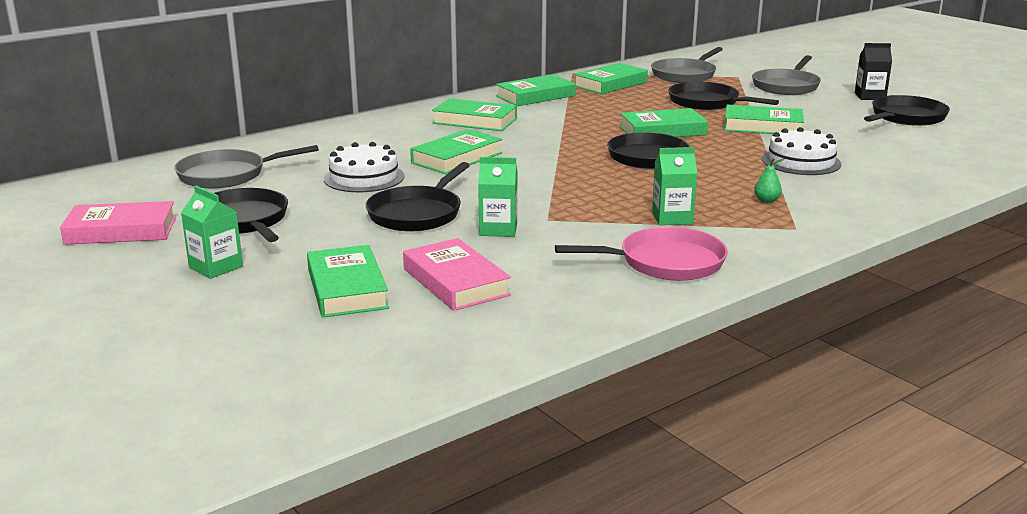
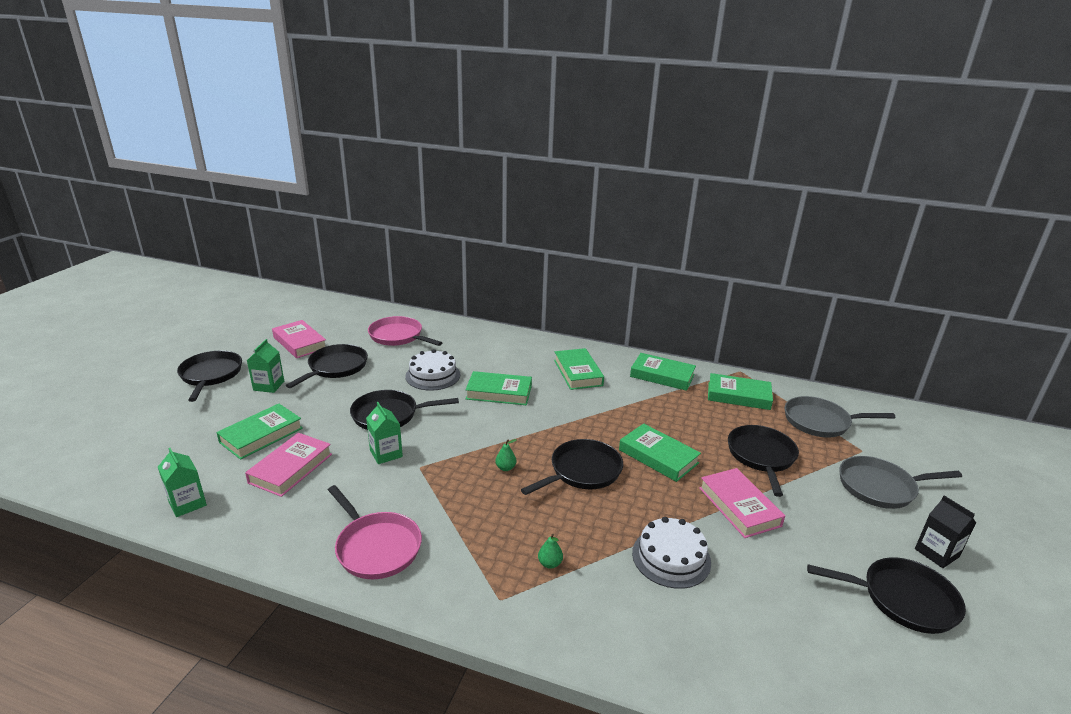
camera: 55 degrees right, 5 degrees up
grey pan [174,145,319,189] -> pink pan [368,316,442,346]
green carton [652,147,697,225] -> green carton moved to [158,448,207,517]
green book [724,105,804,134] -> pink book [699,468,785,538]
none -> black pan [177,351,242,402]
none -> green pear [495,439,516,471]

